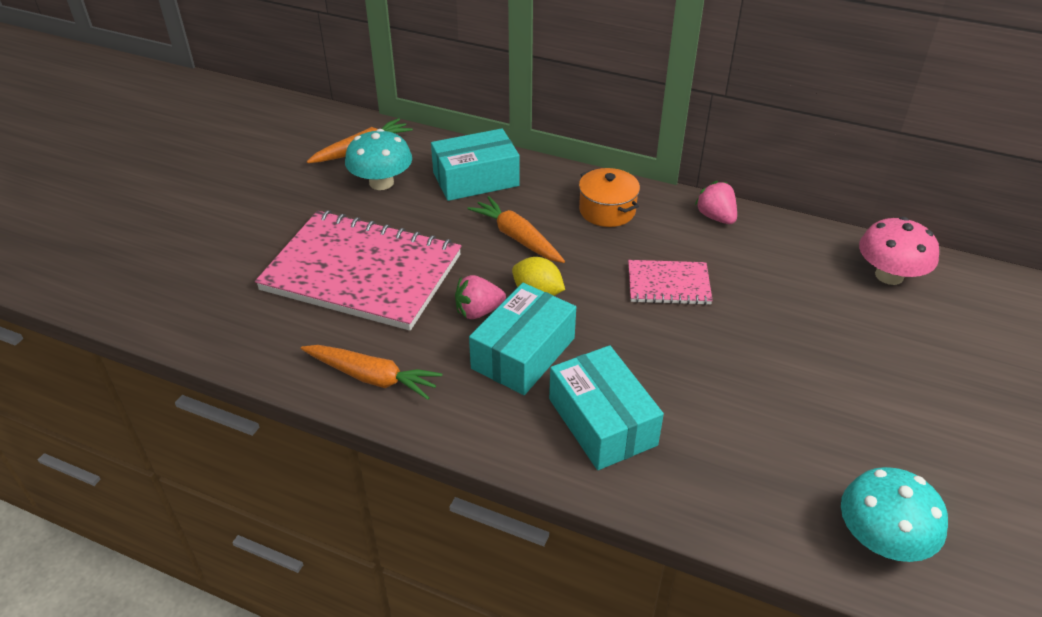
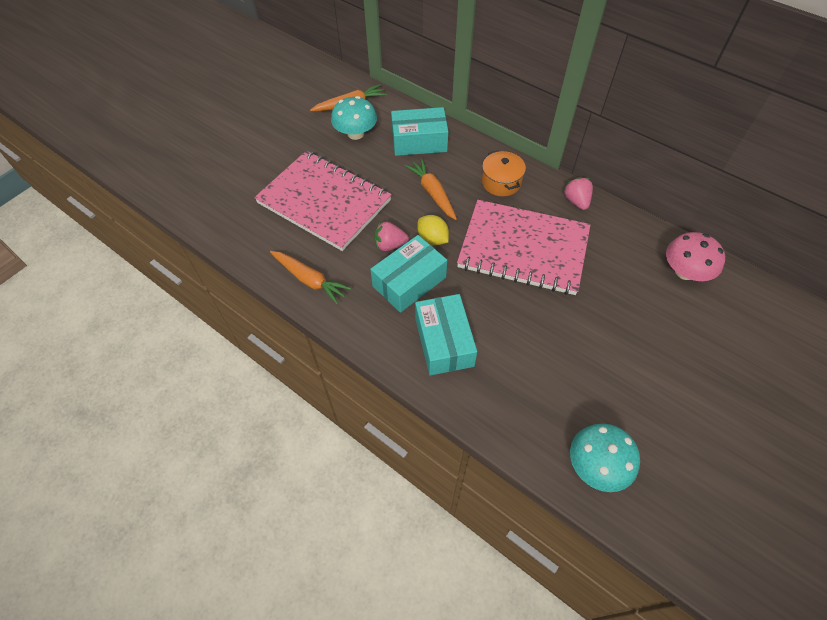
camera: 15 degrees right, 15 degrees up
pink notebook [628,260,713,305] -> pink notebook [457,200,591,295], size x2.12

